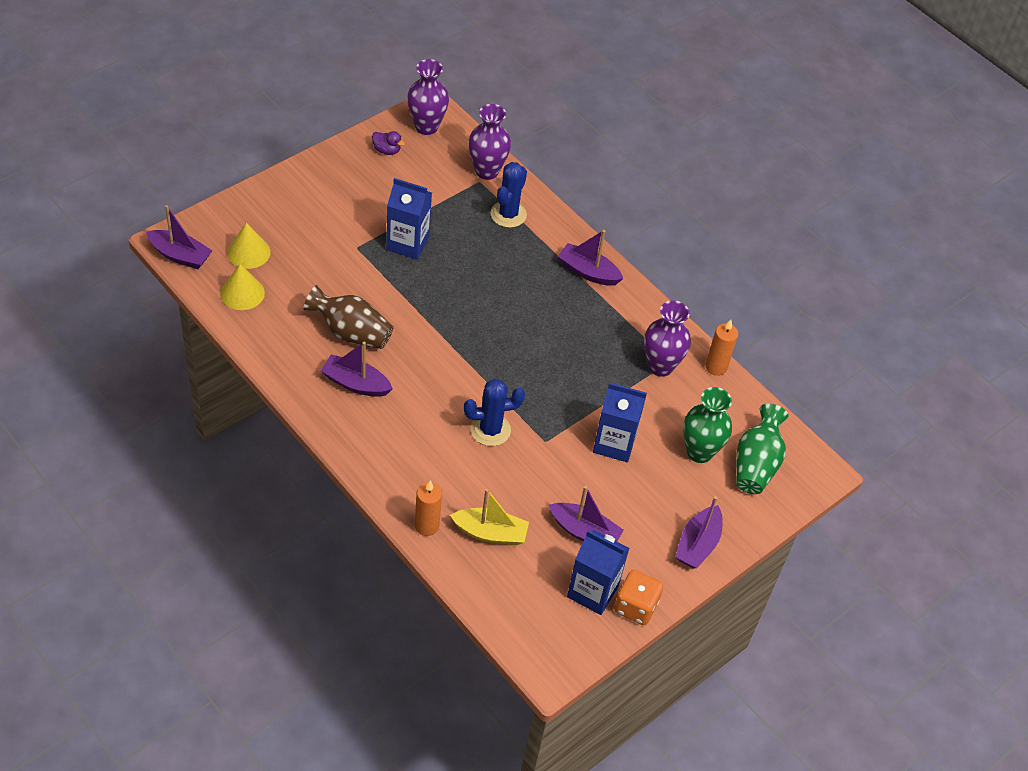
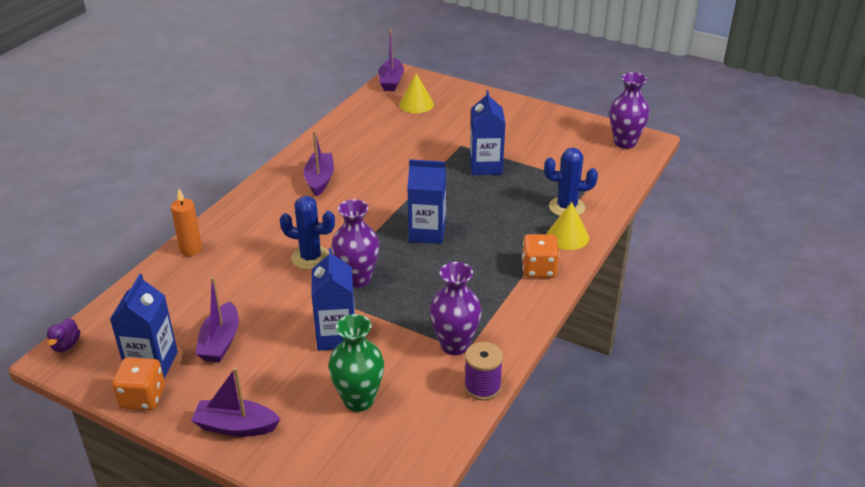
camera: 75 degrees right, 15 degrees down
yellow cone [220,264,265,310] -> yellow cone moved to [547,202,589,250]
brown vase [303,285,393,349] -> none
purple duck [372,131,405,155] -> purple duck moved to [47,318,80,352]
yellow boat [450,489,529,545] -> none
blue cactus [464,379,525,446] -> blue cactus turned 45 degrees counterclockwise [280,196,335,270]
purple vase [468,104,511,180] -> purple vase moved to [331,199,379,288]
purple boat [558,230,623,286] -> orange dice [522,234,559,278]
orange candle [705,320,738,376] -> purple spool [464,342,503,401]
green vase [736,404,788,494] -> none
none -> blue carton [407,159,446,244]

